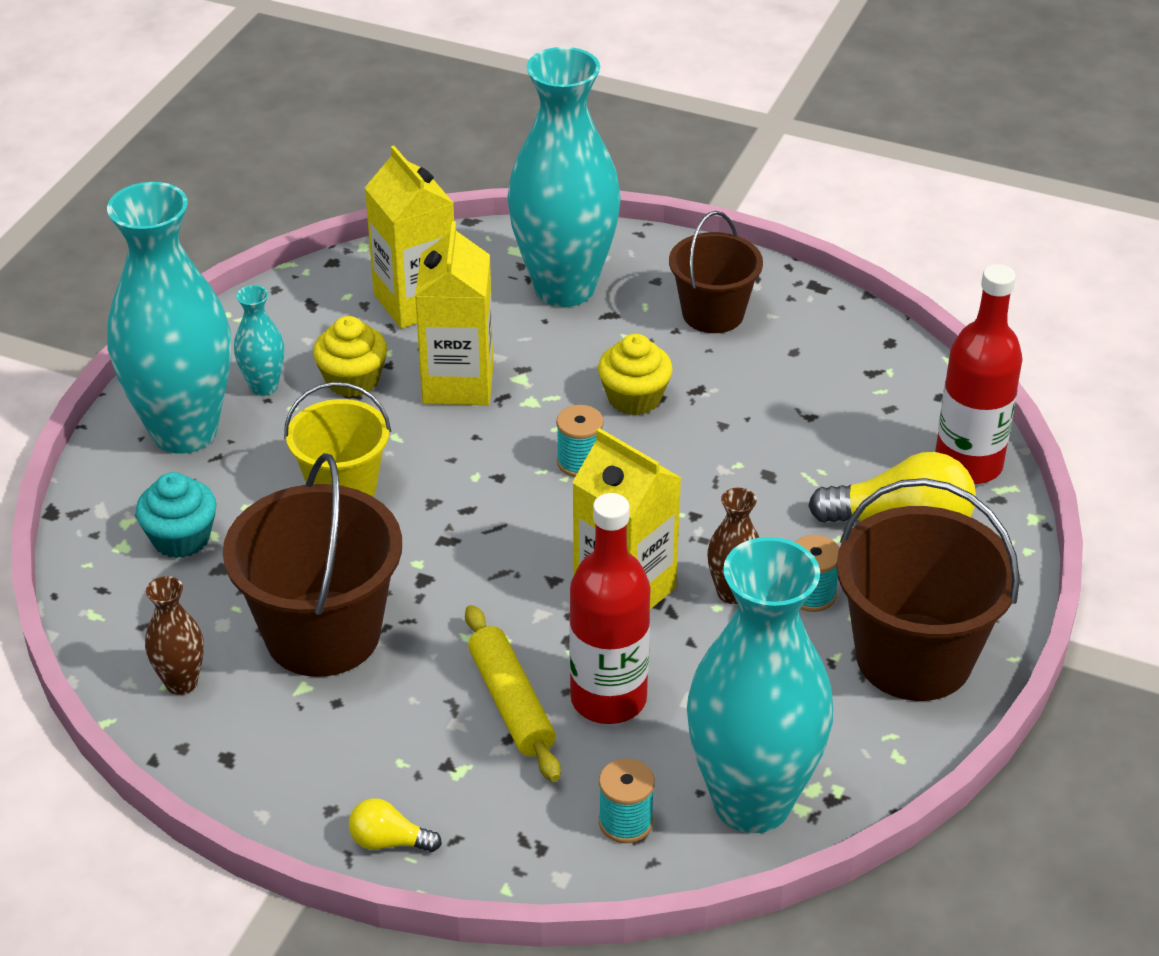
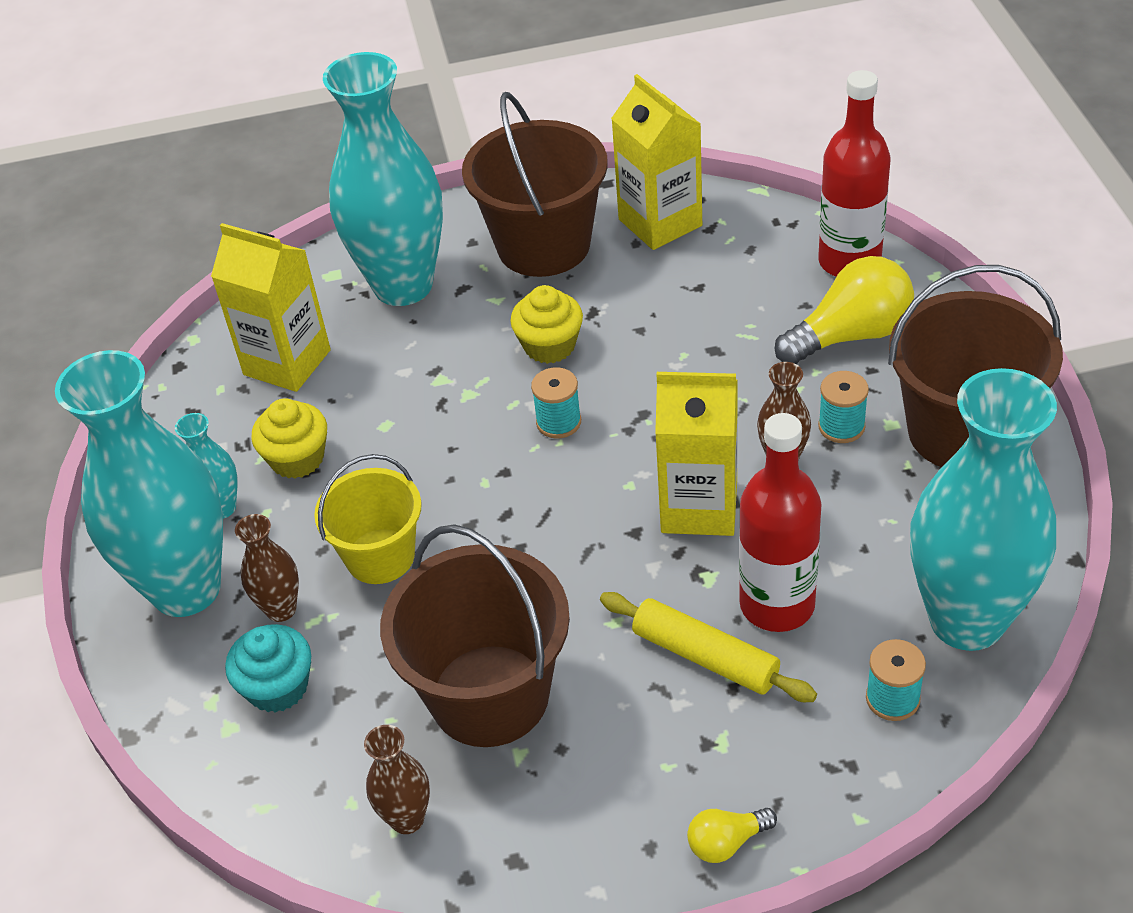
camera: 30 degrees left, 5 degrees up
yellow carton [415,221,494,405] -> yellow carton moved to [611,74,702,250]
brown bucket [669,211,763,333] -> brown bucket [462,92,608,277], size x1.59
none -> brown vase [235,514,299,622]

